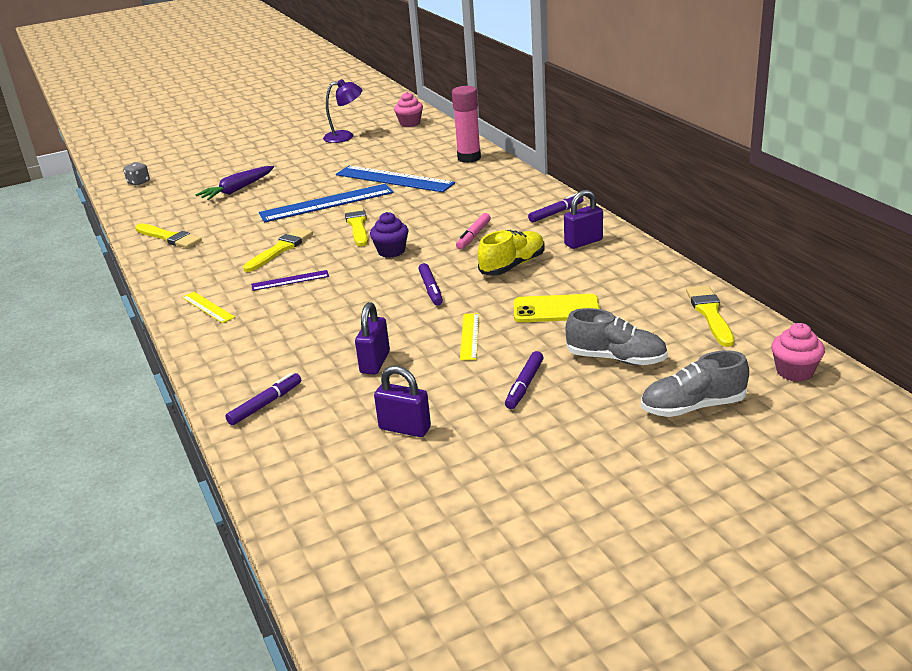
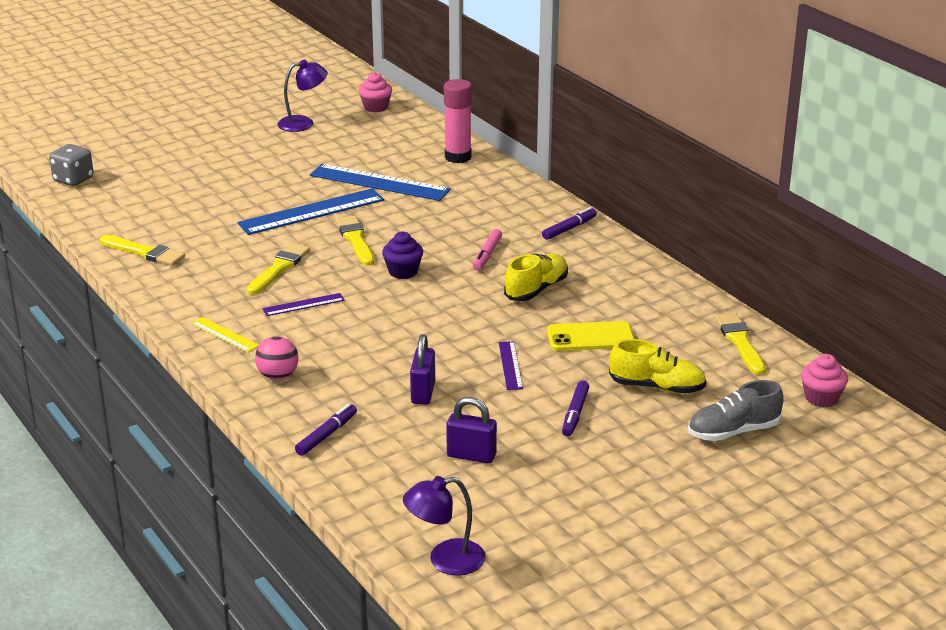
camera: 10 degrees left, 0 degrees up
grey dice [123,162,150,186] -> grey dice [49,144,94,186], size x1.51
purple carrot [195,166,274,200] -> none
purple marker [419,263,443,306] -> none
yellow ruler [460,313,479,361] -> purple ruler [499,341,523,390]
purple padlock [564,190,603,249] -> none
grey shoe [566,308,668,365] -> yellow shoe [609,339,707,393]
none -> pink ball [255,336,299,380]
none -> purple lamp [403,476,486,576]

